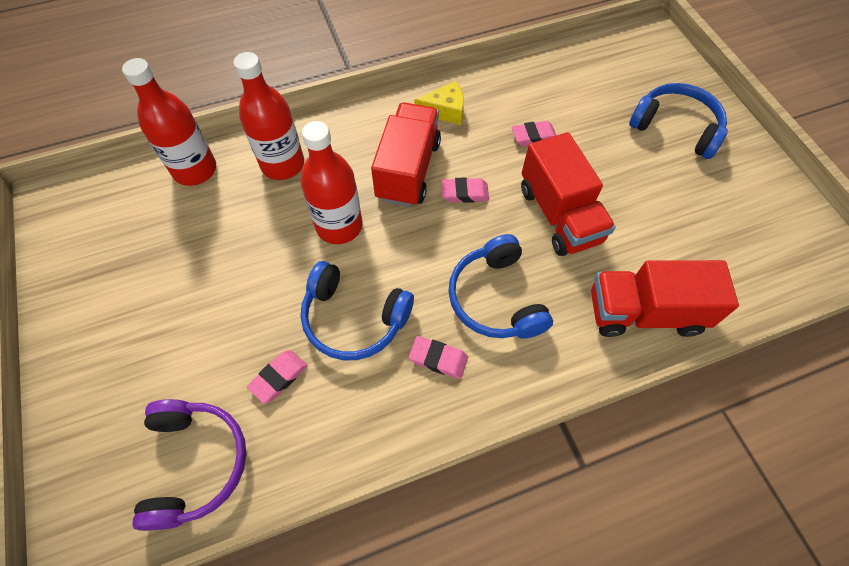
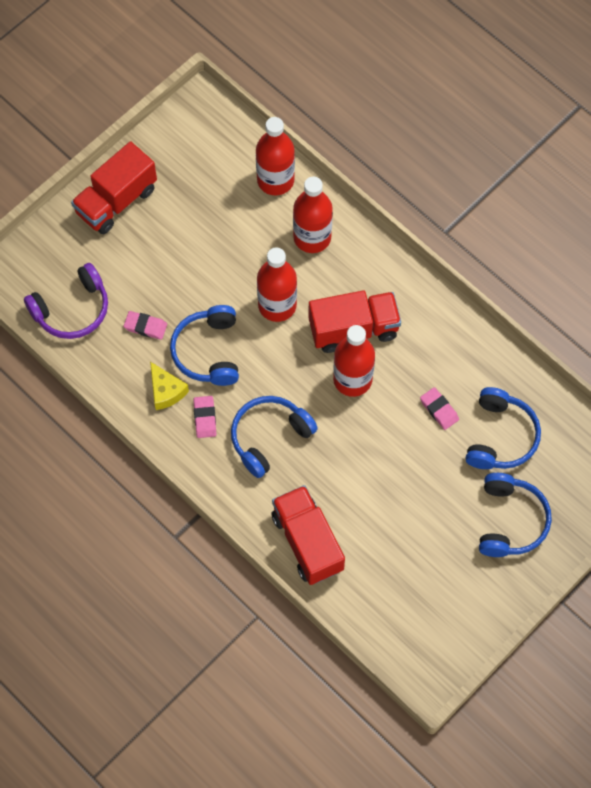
camera: 65 degrees right, 5 degrees up
yellow cheese [414,81,464,125] -> yellow cheese moved to [150,362,189,410]
pink eraser [441,177,489,203] -> red bottle [333,325,375,397]
red truck [521,132,616,256] -> red truck moved to [71,141,157,234]
none -> blue headphones [466,387,541,469]

